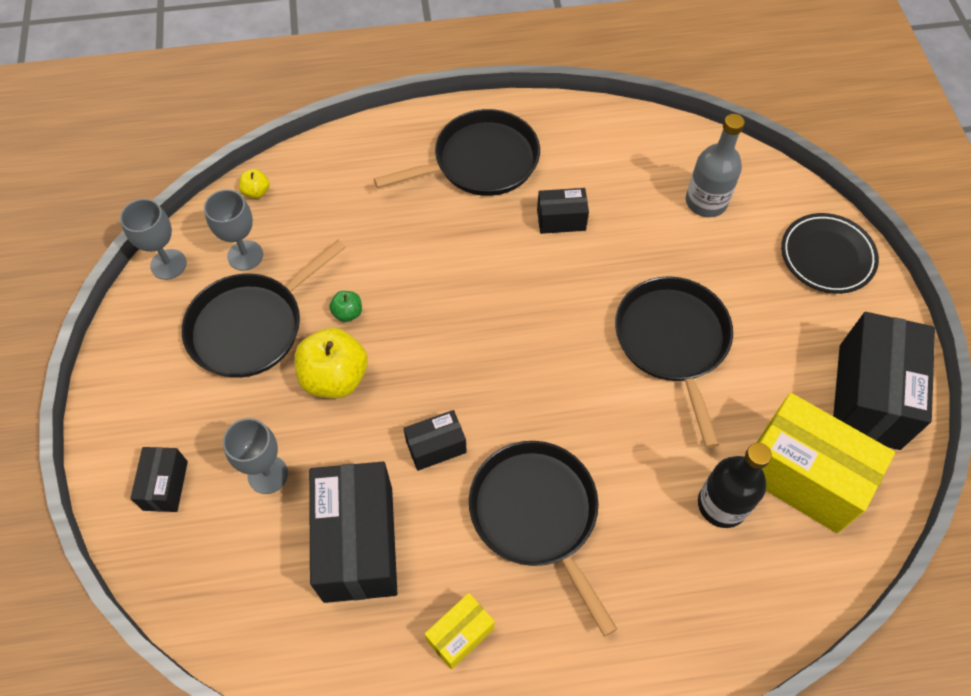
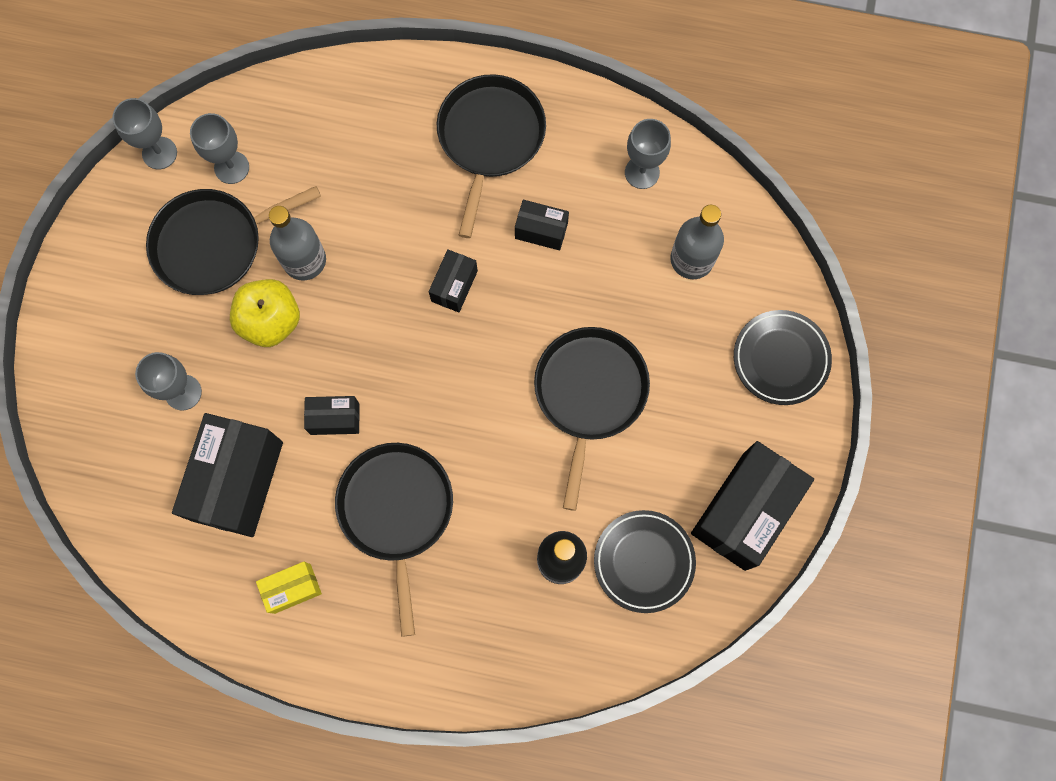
camera: 20 degrees right, 15 degrees up
black box [130,447,188,512] -> black box moved to [429,250,478,313]
yellow apple [239,169,270,199] -> none
green apple [329,291,362,322] -> grey bottle [269,206,326,281]
black pan [374,109,540,196] -> black pan turned 75 degrees counterclockwise [437,74,546,238]
yellow box [757,393,895,533] -> black plate [594,510,696,613]
none -> grey goblet [625,119,671,189]

